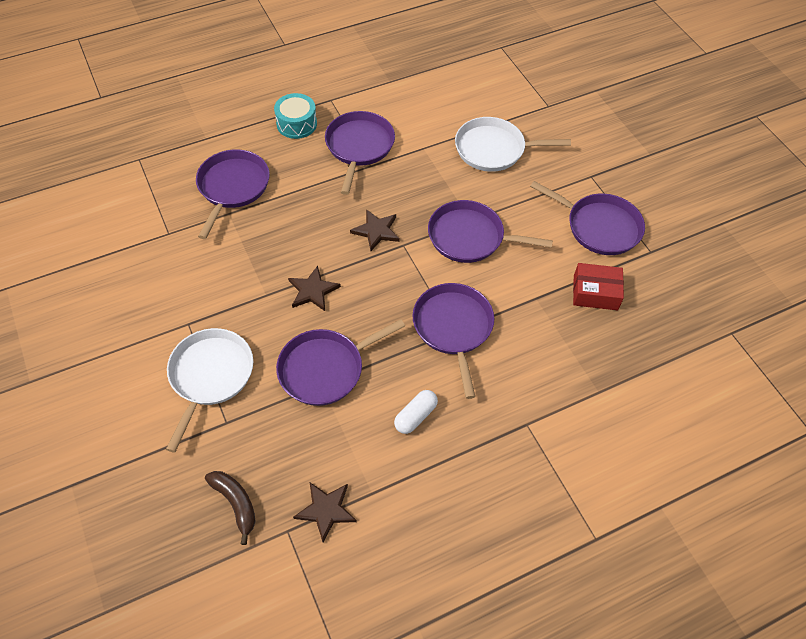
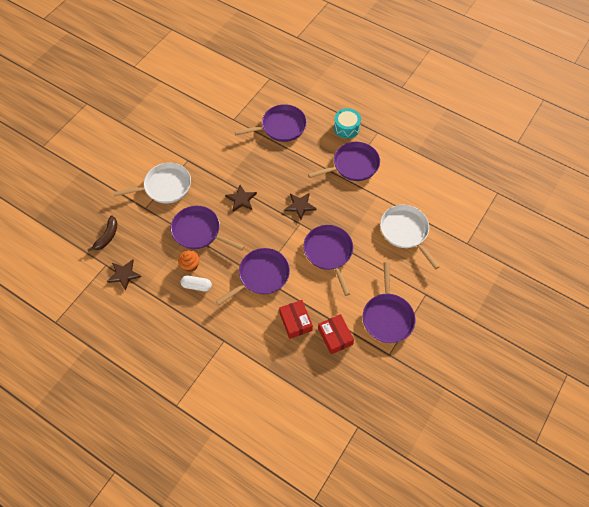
camera: 60 degrees right, 5 degrees up
none -> orange cupcake [178,250,199,272]
none -> red box [279,300,313,339]

